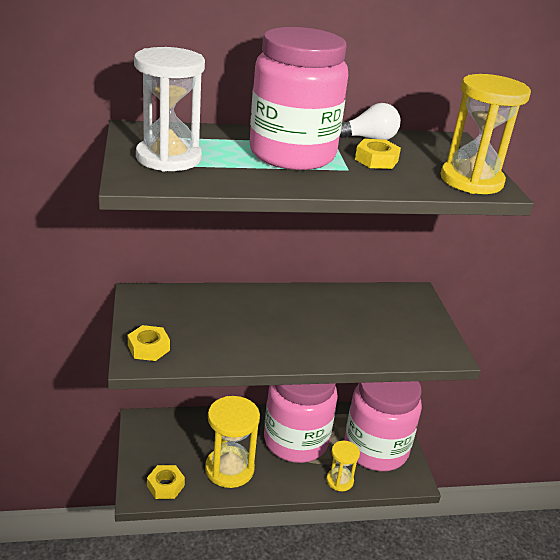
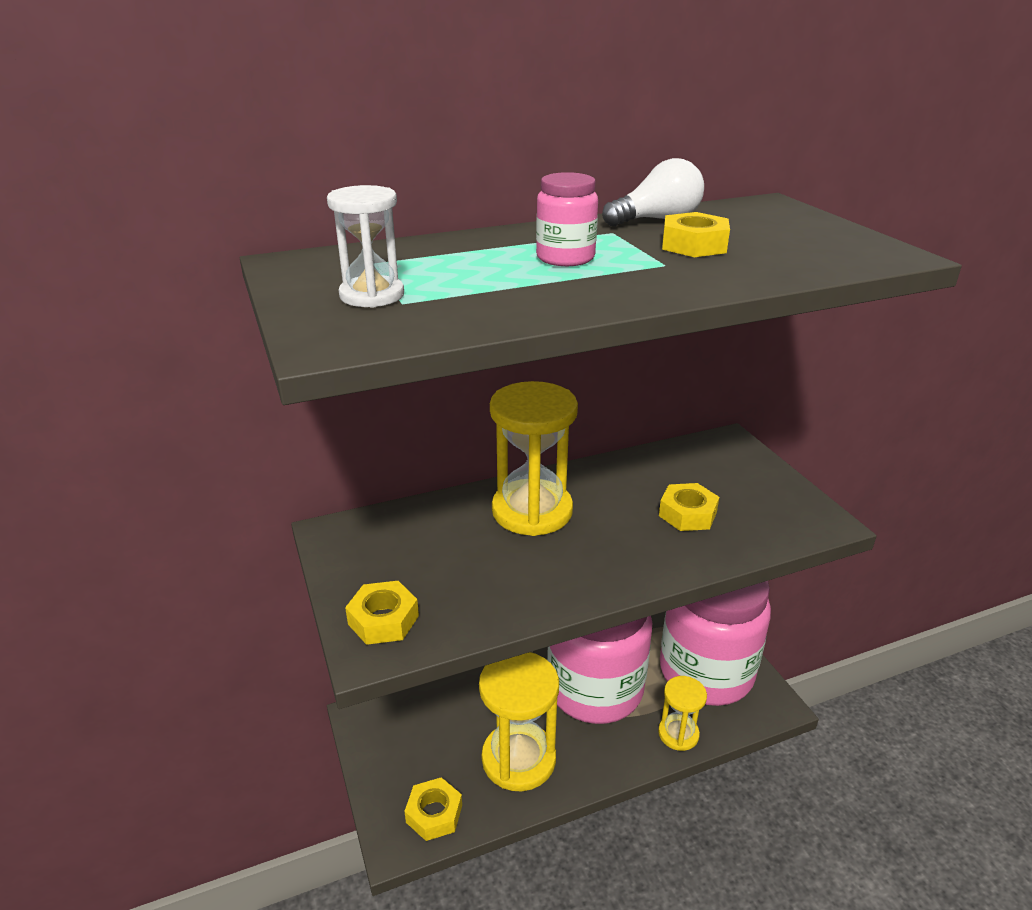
camera: 10 degrees left, 0 degrees up
white hourglass [134,47,205,171] -> white hourglass [327,185,404,308], size x0.56
pink jar [250,27,348,170] -> pink jar [536,172,598,266], size x0.41
yellow hourglass [440,74,531,194] -> yellow hourglass moved to [490,381,578,536]
none -> yellow nut [659,483,719,531]

